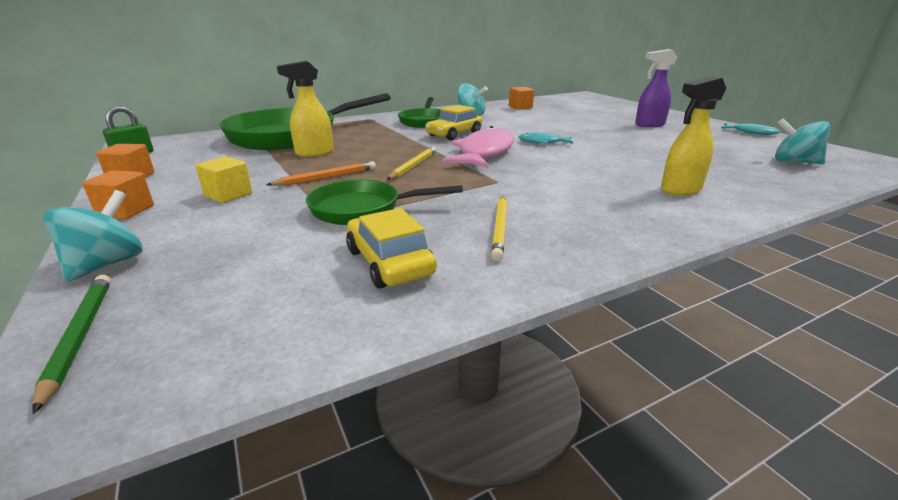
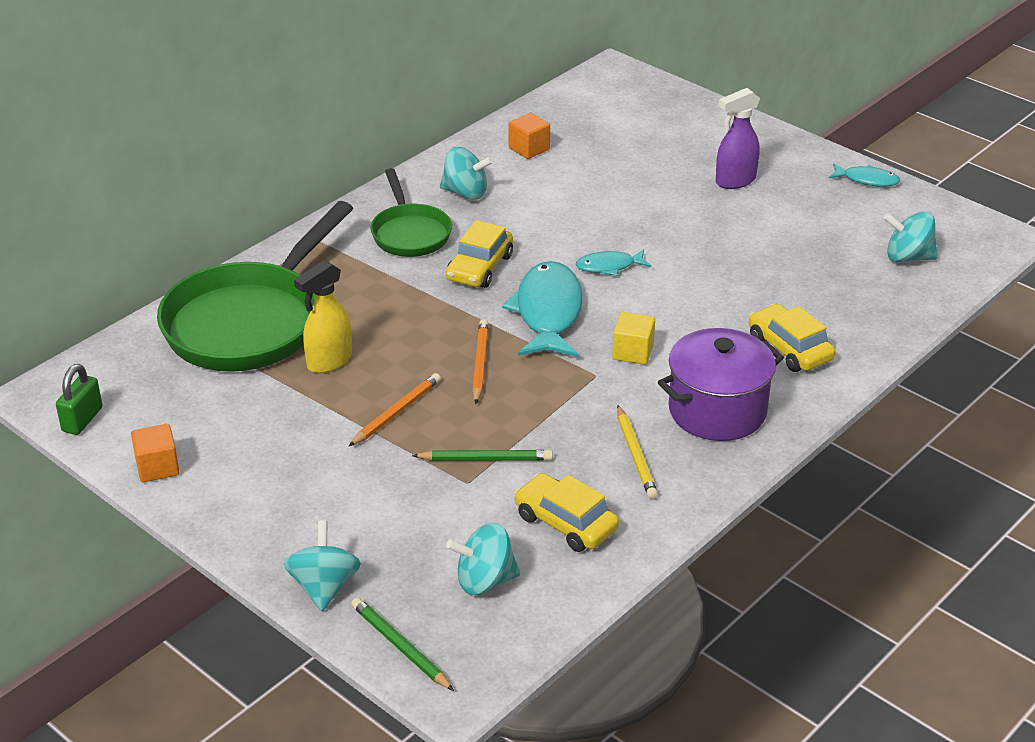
camera: 20 degrees left, 10 degrees up
orange cube [82,170,154,219] -> none
yellow cube [196,156,252,203] -> yellow cube moved to [612,312,655,365]
green pan [306,179,463,225] -> green pencil [412,450,553,461]
yellow pencil [387,146,436,180] -> orange pencil [472,319,489,404]
pink fish [442,126,514,168] -> turquoise fish [502,261,583,357]
yellow spray bottle [661,76,726,196] -> yellow car [749,304,836,372]
none -> turquoise spinning top [446,523,520,595]
none -> purple pot [658,328,784,441]

